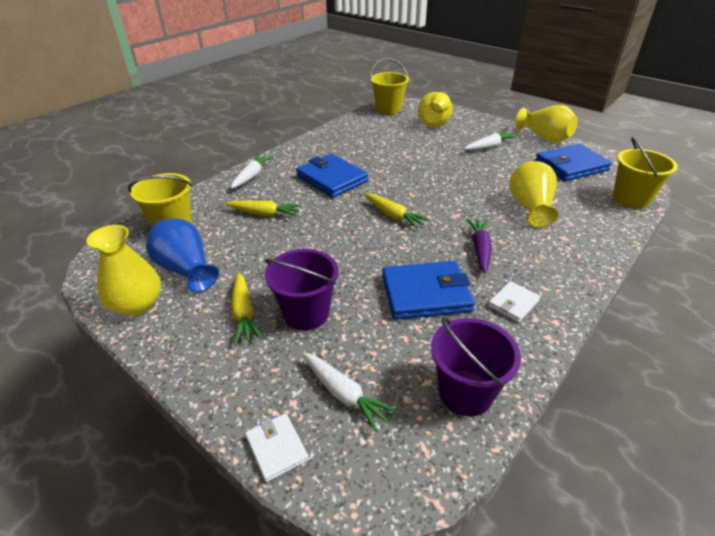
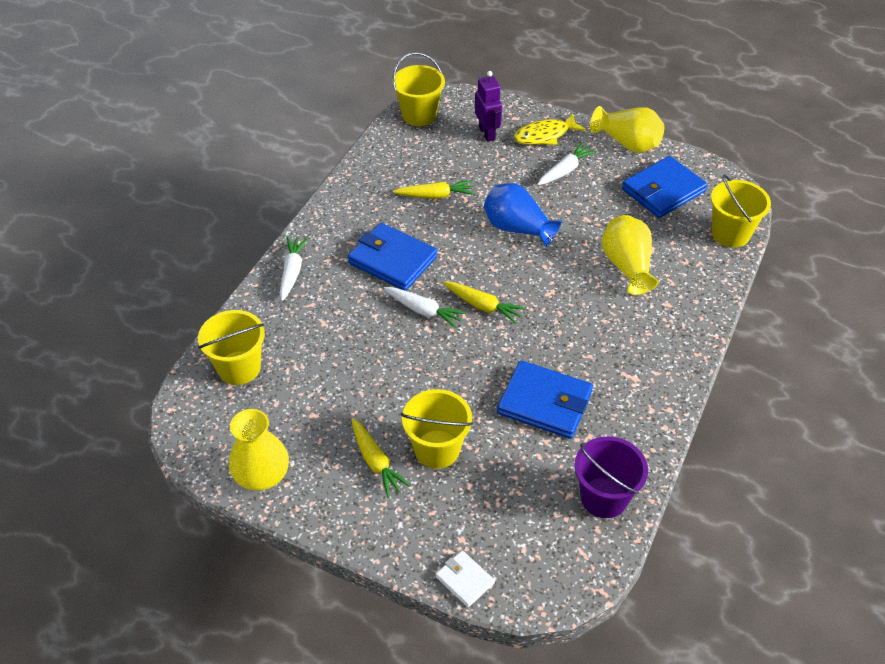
camera: 15 degrees left, 10 degrees up
blue vase [146,218,219,292] -> blue vase moved to [484,183,562,247]
yellow carrot [225,201,302,217] -> yellow carrot moved to [393,180,475,199]
purple bucket [265,249,338,331] -> yellow bucket [401,389,473,469]
white carrot [303,352,397,432] -> white carrot moved to [384,287,466,329]
blue wallet [382,261,475,320] -> blue wallet turned 45 degrees clockwise [497,360,593,439]
yellow vase [418,92,453,128] -> purple robot [475,71,502,142]
purple carrot [467,219,492,273] -> none
white wallet [488,281,540,323] -> none
none -> yellow fish [513,114,586,145]

